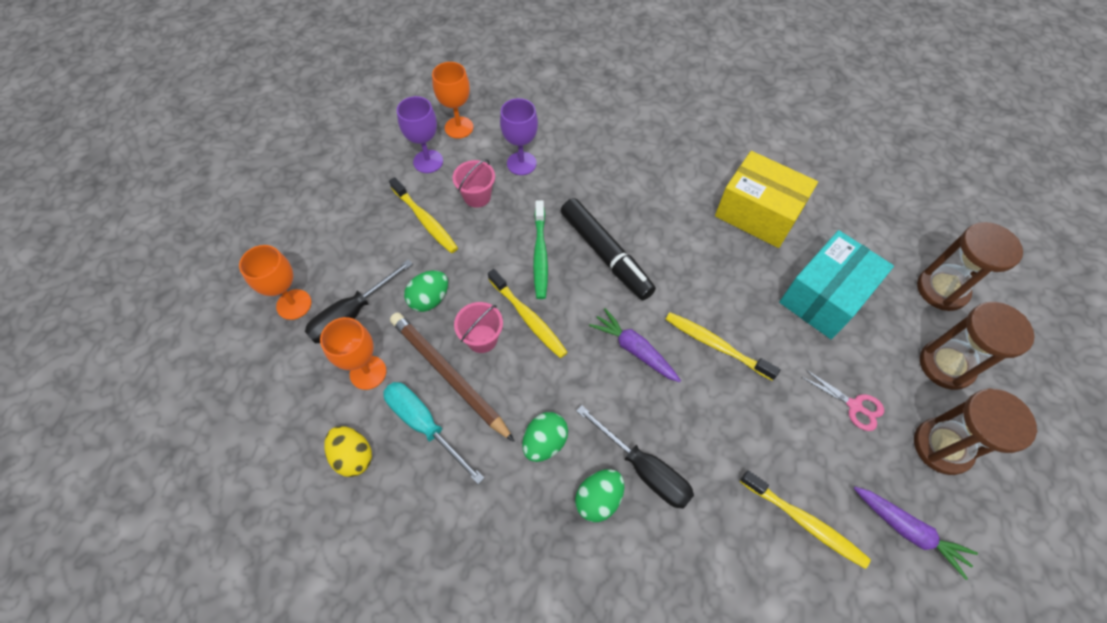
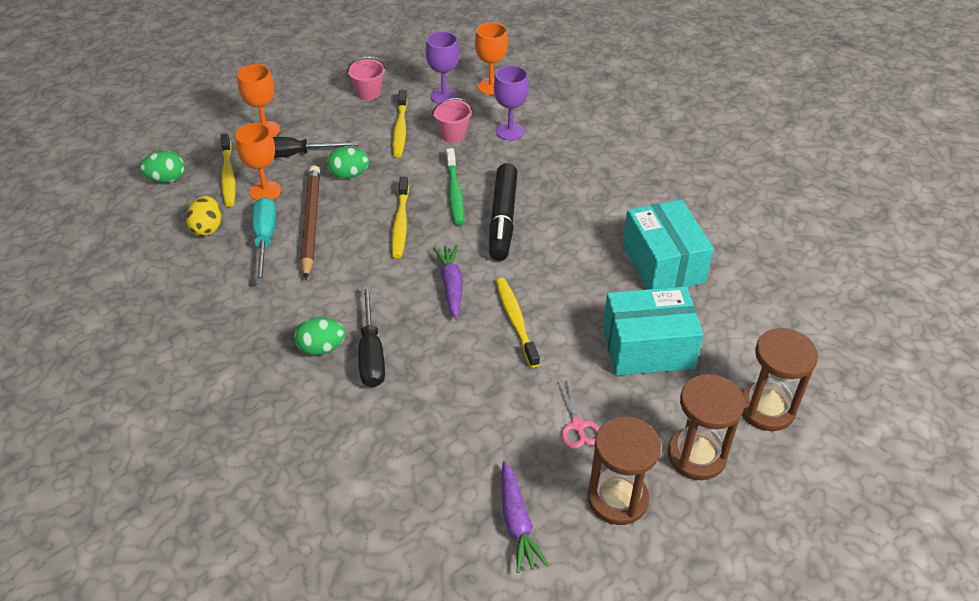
camera: 40 degrees right, 15 degrees down
pink bucket [454,302,503,353] -> pink bucket moved to [347,57,386,100]
green egg [522,412,568,462] -> green egg moved to [140,151,185,183]
green toothbrush [533,200,548,299] -> green toothbrush turned 45 degrees counterclockwise [446,148,464,225]
yellow box [715,151,818,248] -> turquoise box [622,199,714,289]
yellow toothbrush [740,470,871,569] -> yellow toothbrush moved to [220,133,236,207]

